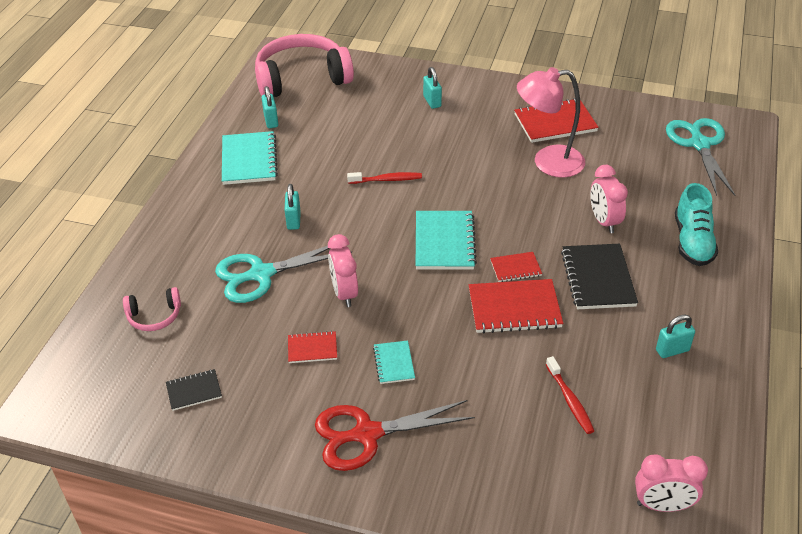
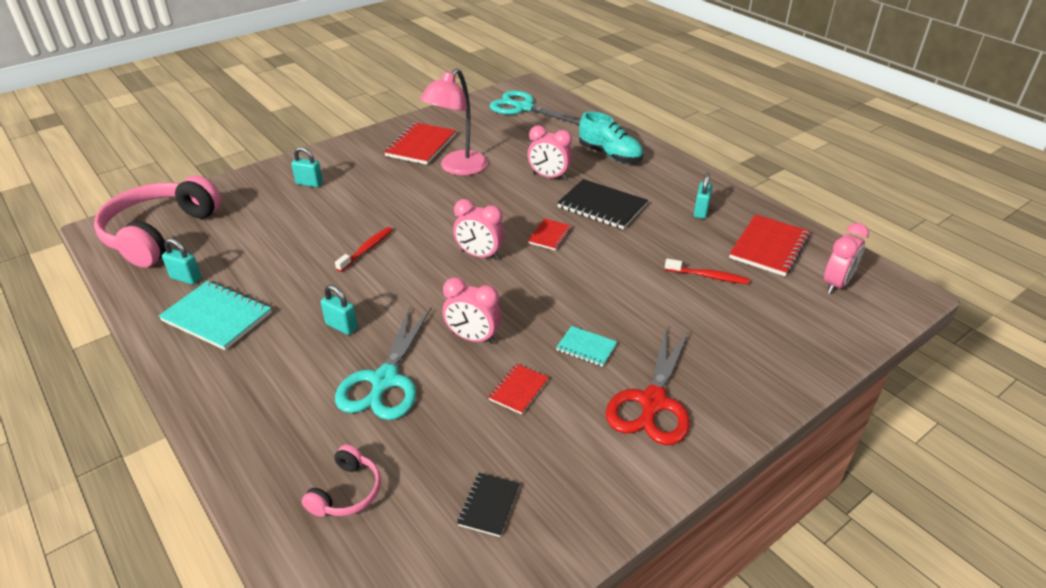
camera: 55 degrees left, 5 degrees down
turquoise notebook [416,211,477,270] -> pink clock [453,199,505,260]
red notebook [469,279,563,334] -> red notebook moved to [729,215,810,276]

